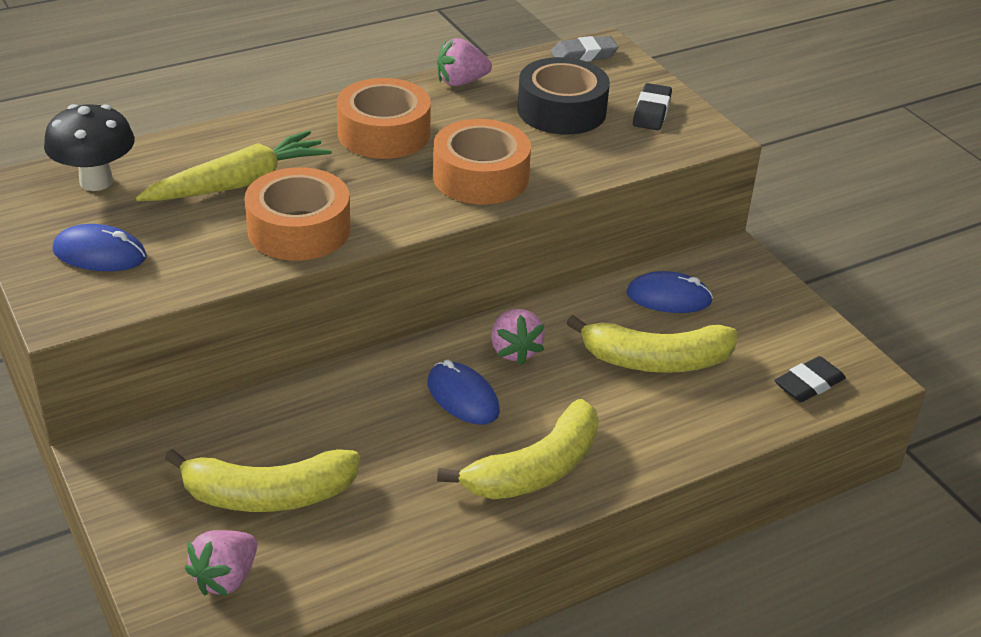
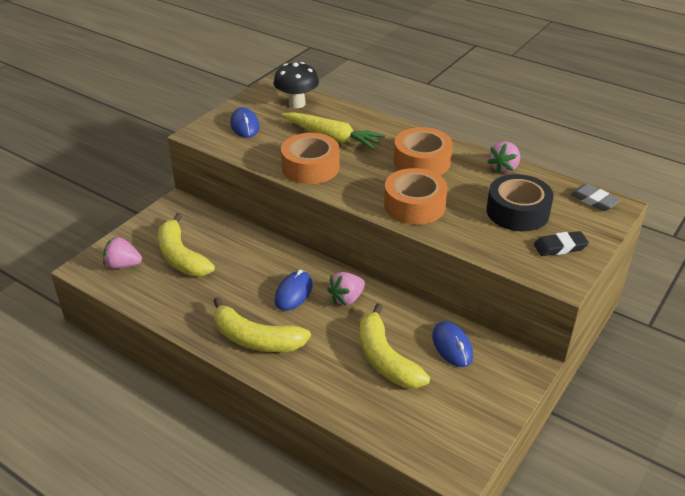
camera: 65 degrees right, 0 degrees up
pink strawberry [437,38,492,86] -> pink strawberry turned 105 degrees counterclockwise [488,141,520,174]
black eraser [774,356,846,402] -> none

